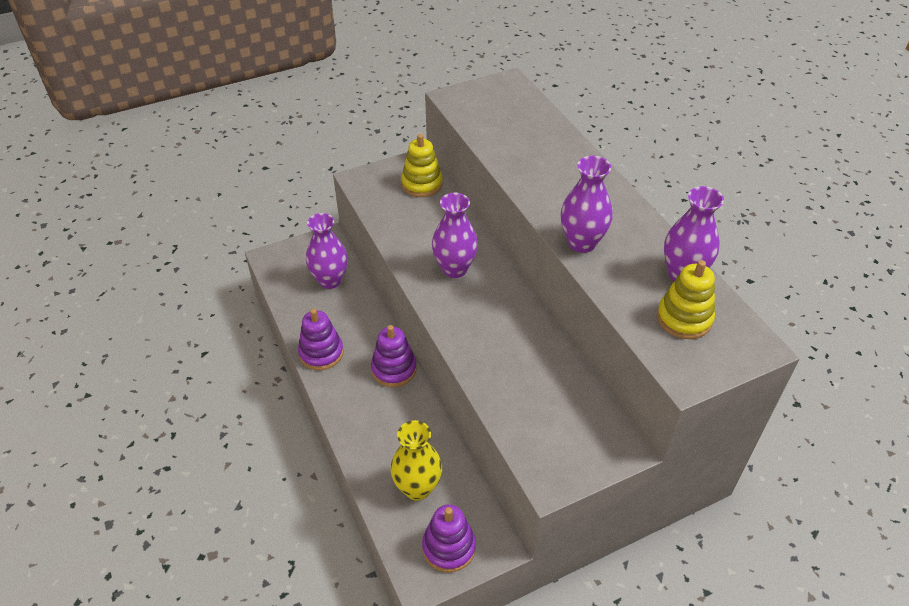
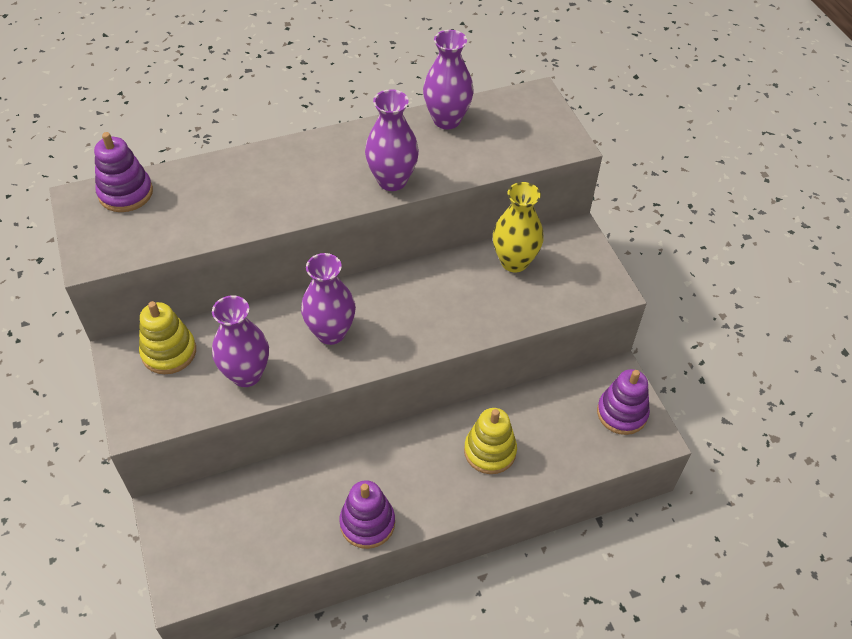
camera: 85 degrees left, 5 degrees up
purple vase [306,213,348,289] -> purple vase moved to [212,295,269,387]
purple stacking toy [371,325,417,387] -> purple stacking toy moved to [94,132,153,212]
yellow vase [391,420,442,501] -> yellow vase moved to [493,182,544,273]
yellow stacking toy [657,260,715,339] -> yellow stacking toy moved to [464,408,517,474]

